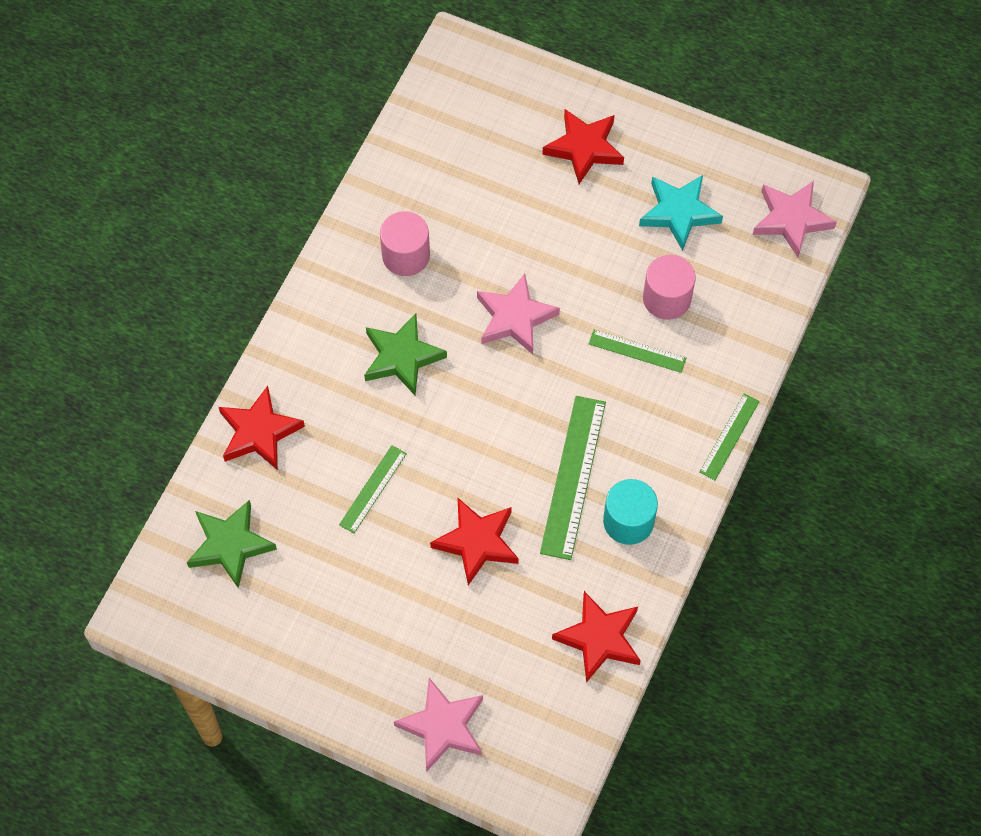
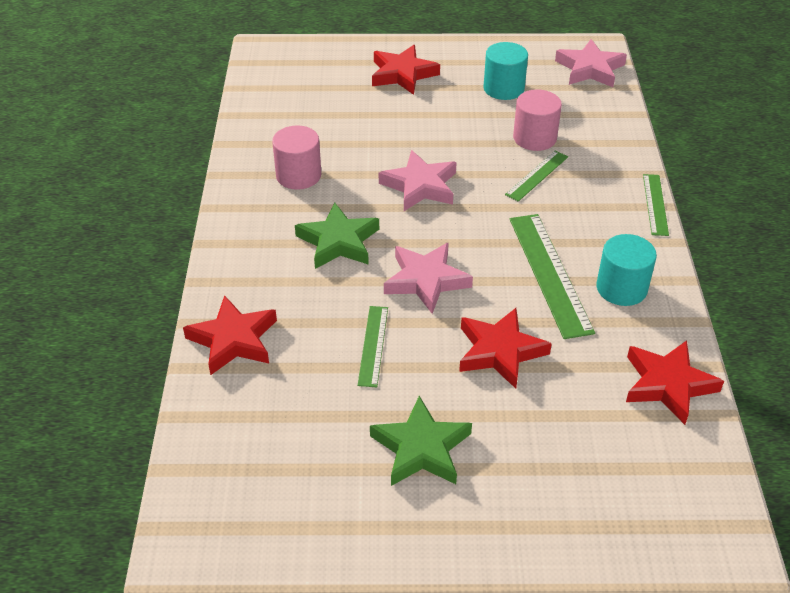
camera: 25 degrees left, 20 degrees down
green star [187,500,277,588] -> green star moved to [370,396,472,486]
pink star [394,678,483,772] -> pink star moved to [384,242,473,314]
green ruler [589,329,686,373] -> green ruler turned 45 degrees counterclockwise [505,151,568,202]
turquoise star [639,175,723,251] -> turquoise cylinder [483,42,528,100]

